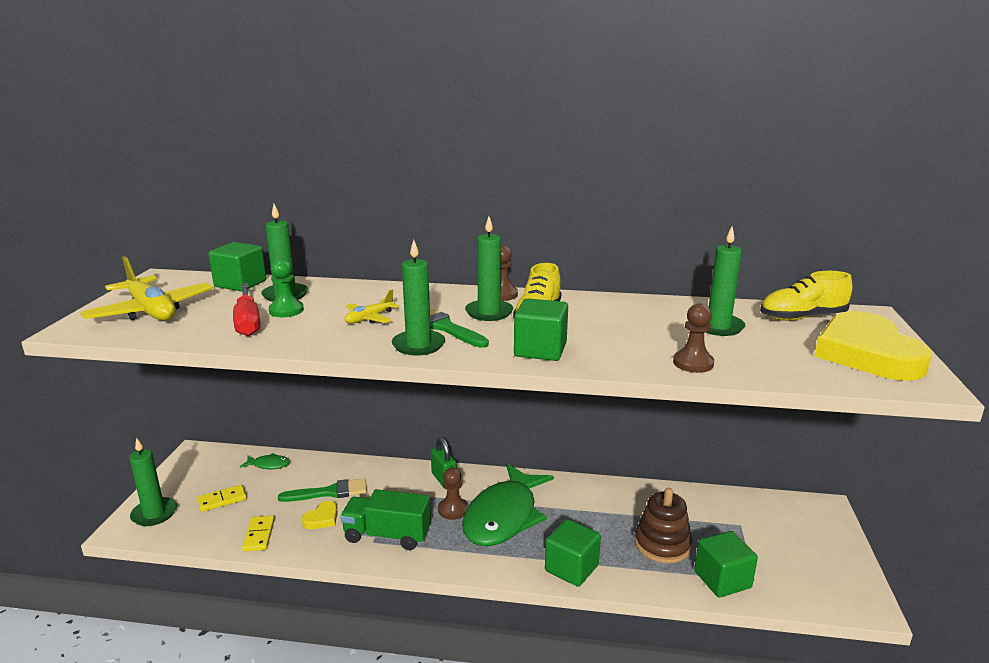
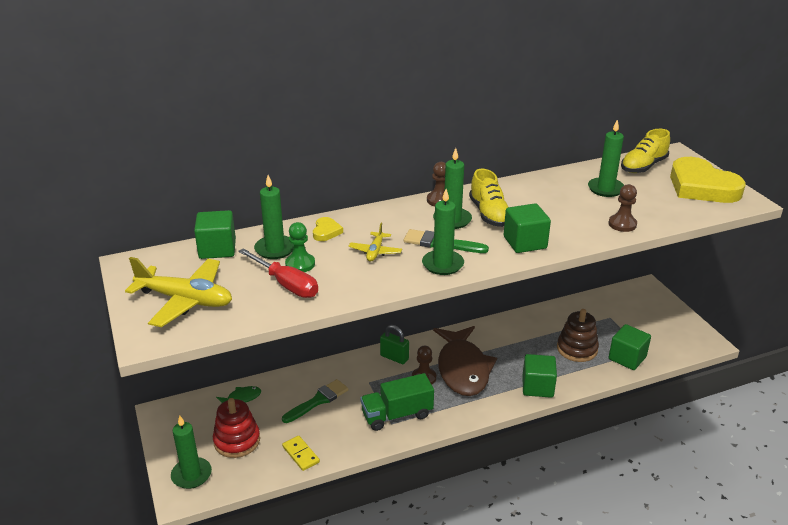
camera: 30 degrees left, 10 degrees up
yellow domino [197,485,247,512] -> red stacking toy [213,398,260,458]
yellow heart [302,501,338,529] -> yellow heart moved to [313,217,343,241]
green fish [462,463,554,546] -> brown fish [433,326,497,396]

